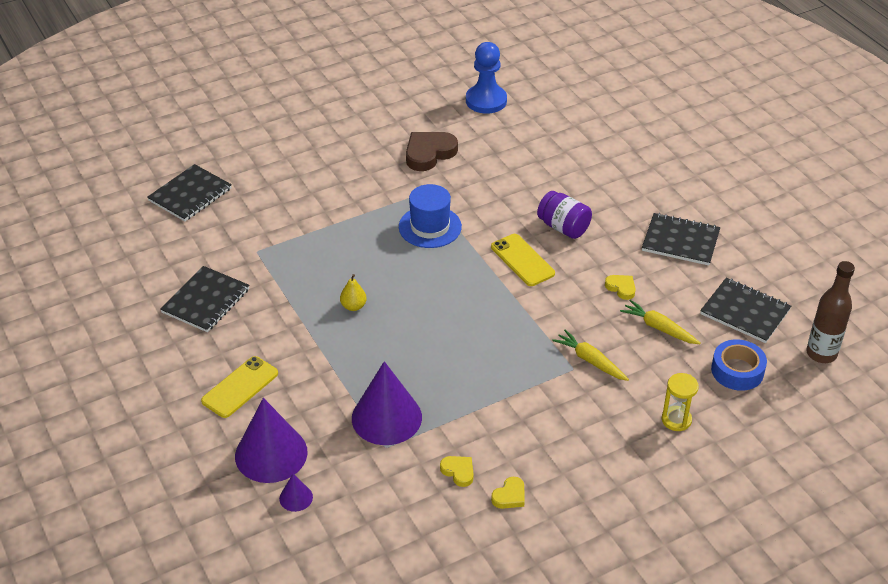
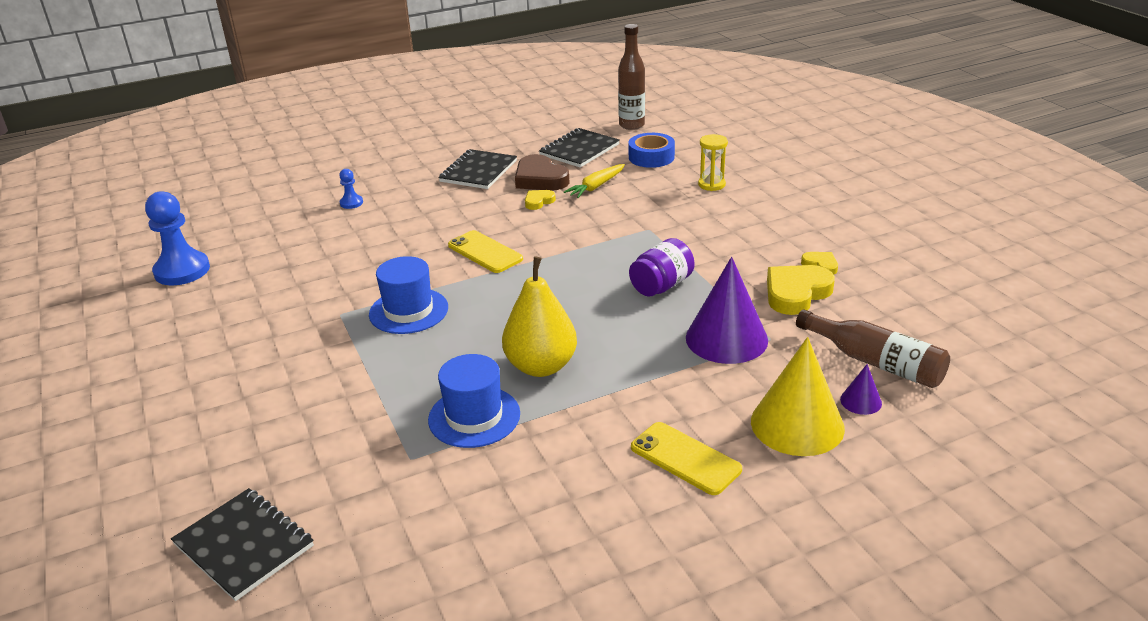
camera: 85 degrees left, 10 degrees down
black notebook [160,266,249,332] -> none
purple cone [235,398,308,483] -> yellow cone [751,337,845,456]
yellow pear [340,274,367,311] -> yellow pear [502,257,577,377], size x2.16
brown heart [406,132,458,171] -> brown heart moved to [515,154,570,190]
yellow heart [440,456,474,487] -> yellow heart [767,265,835,315], size x1.92
yellow phone [491,234,555,286] -> yellow phone turned 75 degrees clockwise [448,230,523,273]
purple jar [537,191,592,239] -> purple jar moved to [629,238,695,297]
yellow carrot [552,330,629,381] -> none
none -> blue pawn [339,169,363,209]
none -> blue hat [428,354,520,448]
none -> brown bottle [796,309,950,388]

